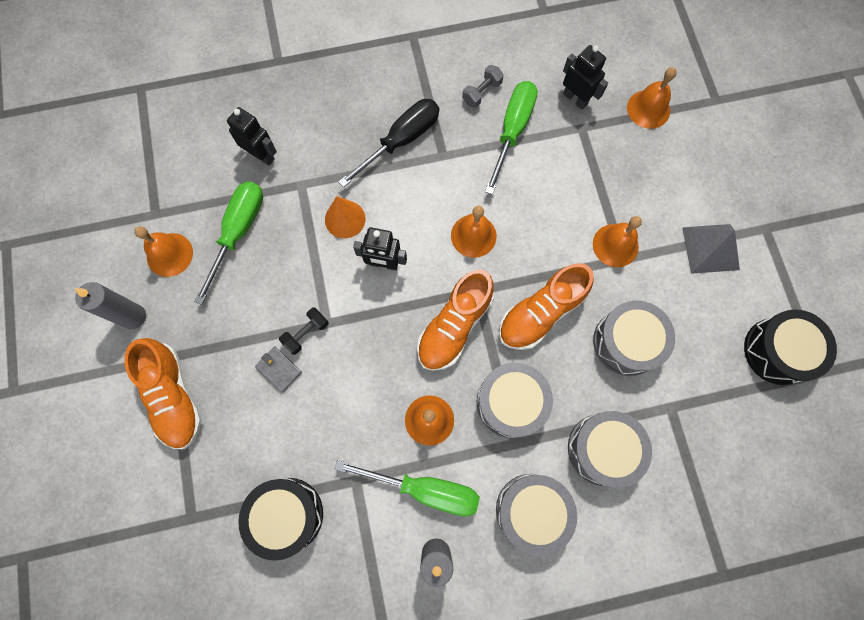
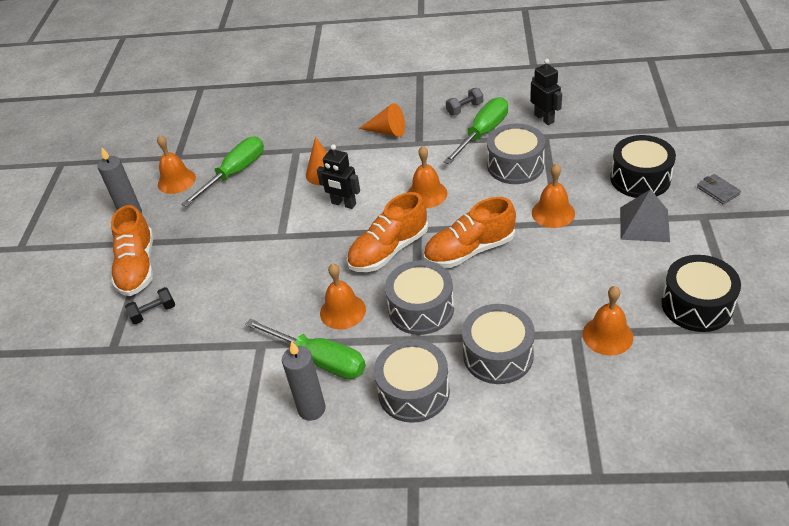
camera: 20 degrees right, 30 degrees down
black robot [227,107,277,166] -> none
black drum [238,478,323,561] -> black drum moved to [610,135,676,198]
grey wallet [255,346,302,393] -> grey wallet moved to [697,174,741,204]
black dumbbell [279,307,329,355] -> black dumbbell moved to [125,287,175,324]
black screwdriver [338,99,439,188] -> orange cone [359,103,405,137]
grey drum [593,300,675,376] -> grey drum moved to [487,124,545,184]
orange bell [627,67,677,129] -> orange bell moved to [583,286,633,356]

